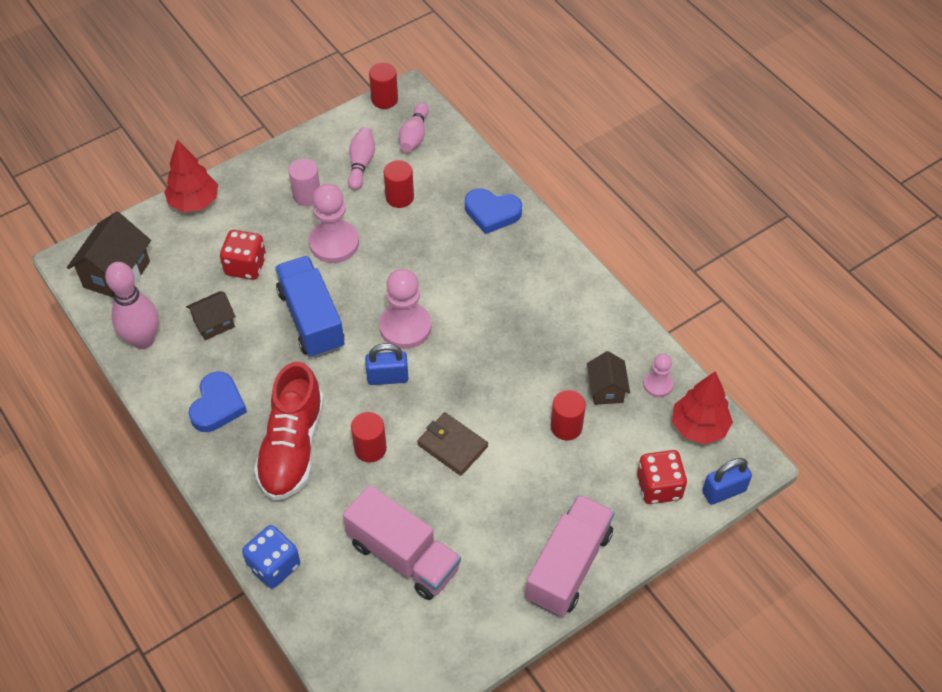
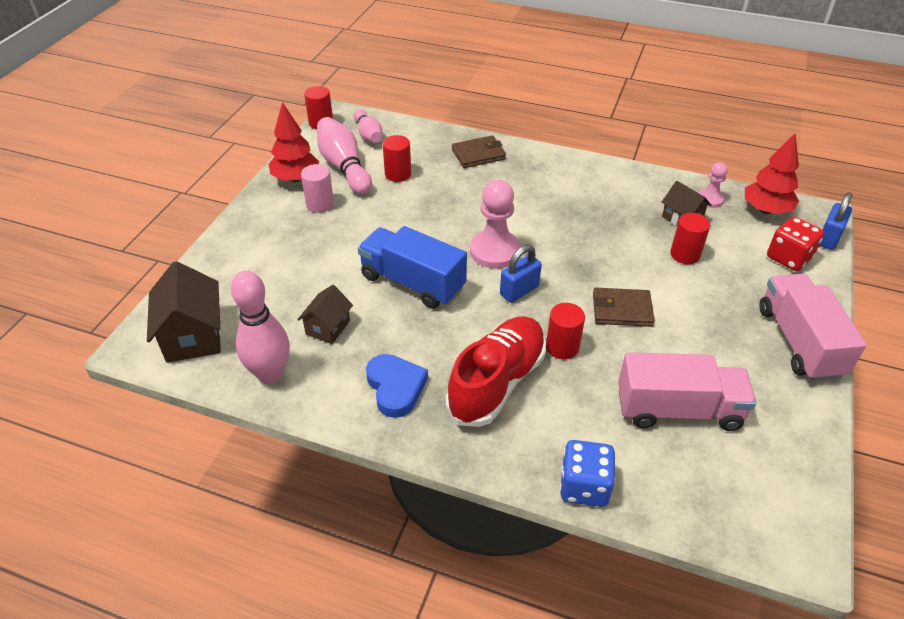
camera: 35 degrees left, 10 degrees down
red tree [164,139,218,212] -> red tree moved to [269,102,319,182]
red dice [220,230,266,280] -> none
red shoe [254,362,324,501] -> red shoe turned 120 degrees counterclockwise [446,316,546,427]
pink pawn [309,184,359,263] -> none
pink bowling pin [348,127,375,190] -> pink bowling pin [317,117,372,195], size x1.58
blue heart [465,188,522,234] -> brown wallet [452,135,506,168]

